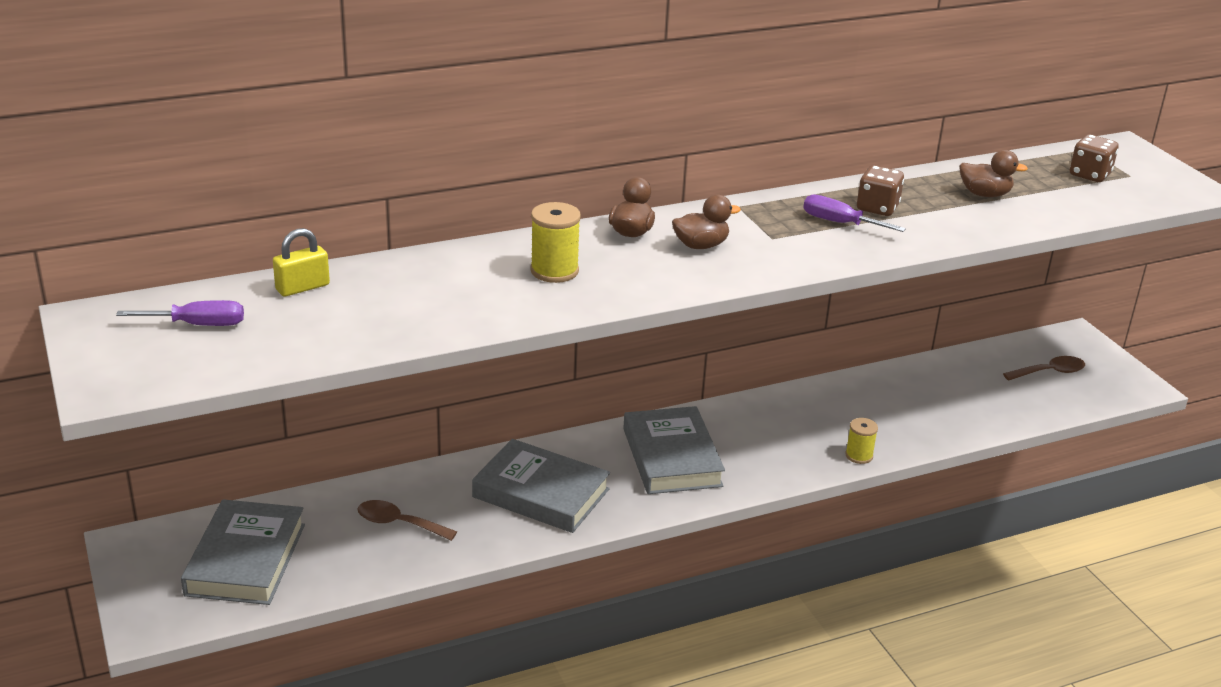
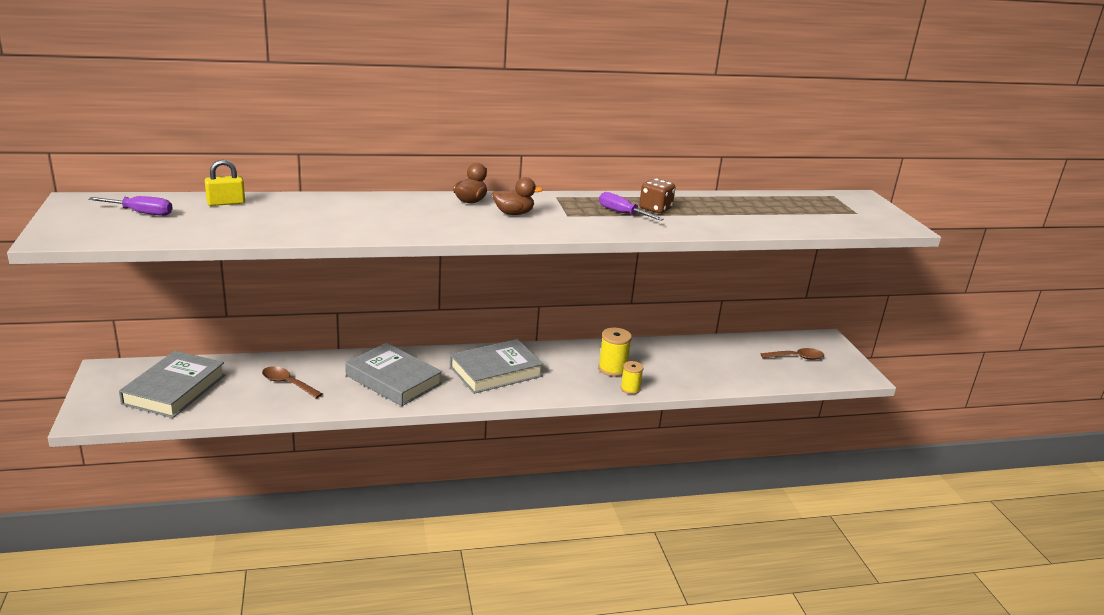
camera: 10 degrees right, 5 degrees down
yellow spool [530,202,581,283] -> yellow spool moved to [598,328,632,376]
grey book [623,406,725,494] -> grey book turned 60 degrees clockwise [450,339,544,394]
brown duck [959,150,1028,197] -> none
brown dice [1070,134,1118,182] -> none

